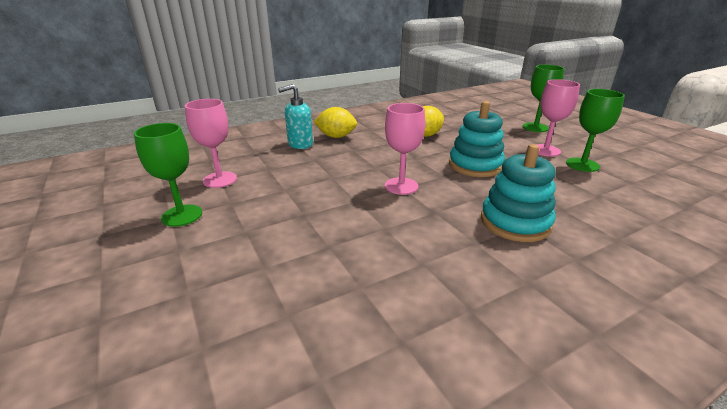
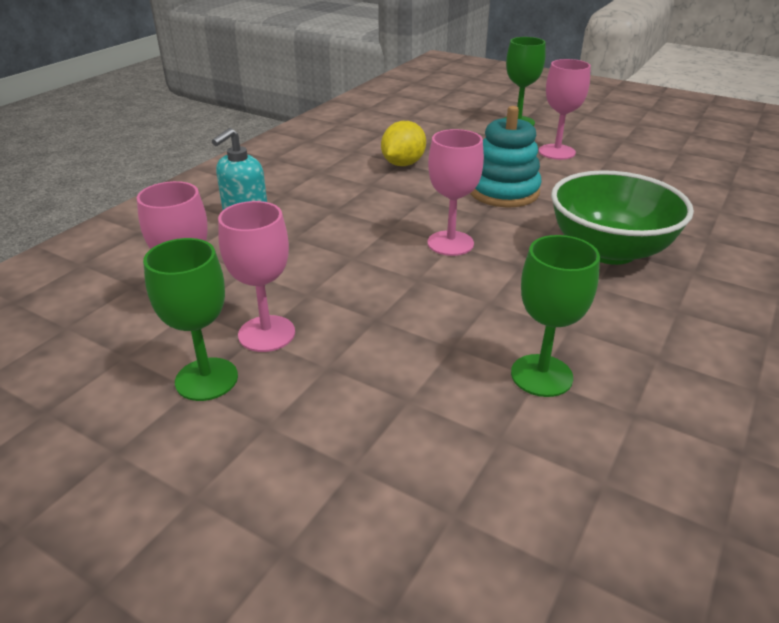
camera: 30 degrees left, 5 degrees up
yellow lemon [314,107,357,138] -> none
turquoise stacking toy [481,144,556,242] -> green bowl [551,170,694,265]
green goblet [566,89,625,172] -> green goblet moved to [511,235,600,397]
none -> pink goblet [218,201,295,352]

